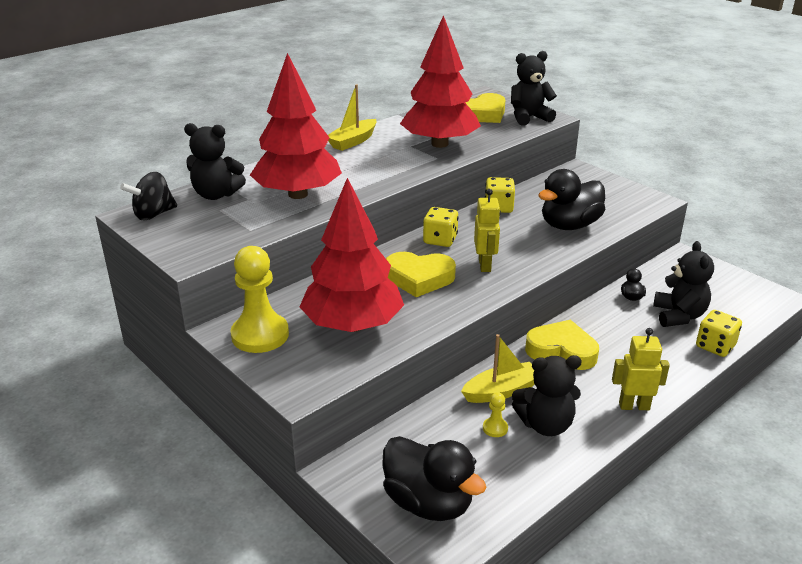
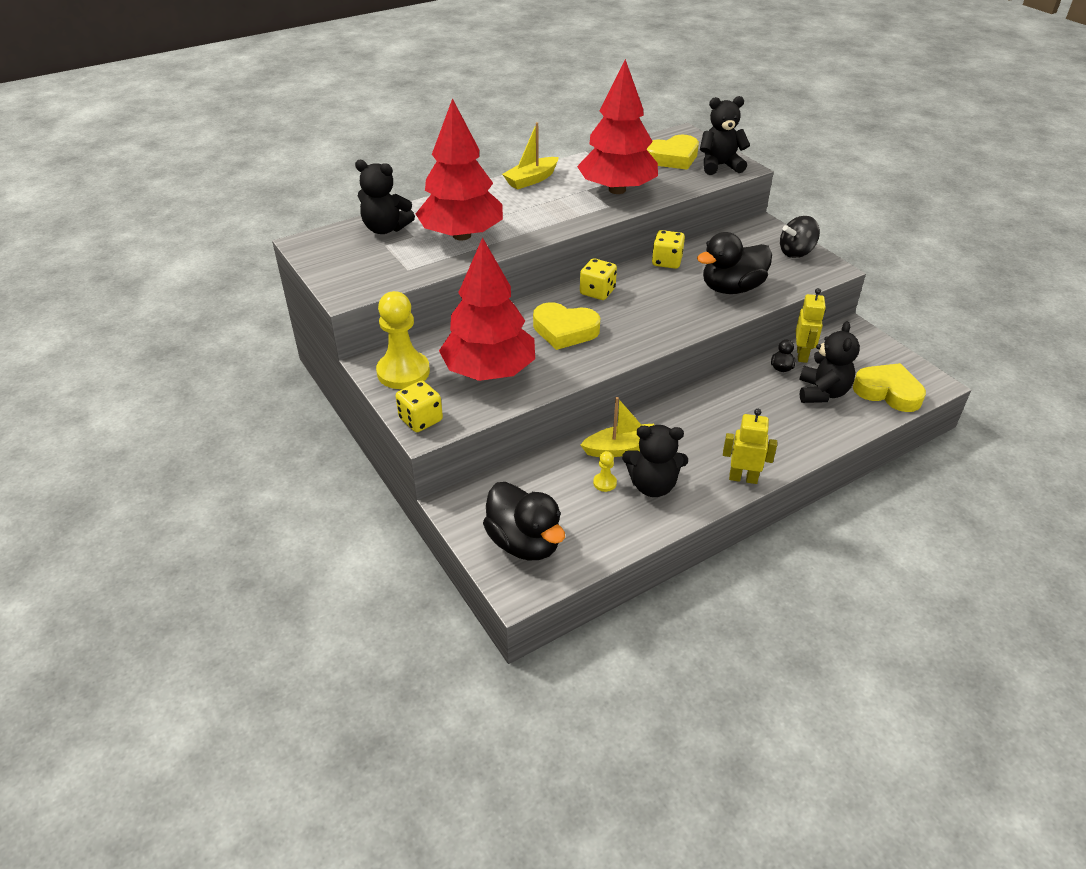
camera: 10 degrees right, 10 degrees up
black spinning top [120,172,177,220] -> black spinning top moved to [780,216,820,258]
yellow robot [474,189,501,272] -> yellow robot moved to [796,288,826,363]
yellow heart [525,320,599,370] -> yellow heart moved to [853,363,926,412]
yellow dice [696,310,742,357] -> yellow dice moved to [396,381,443,432]

